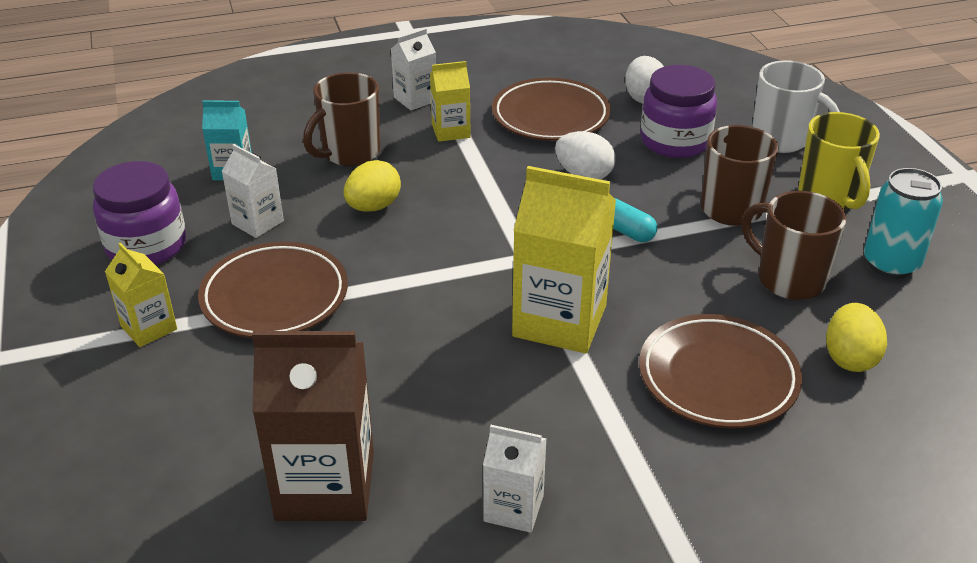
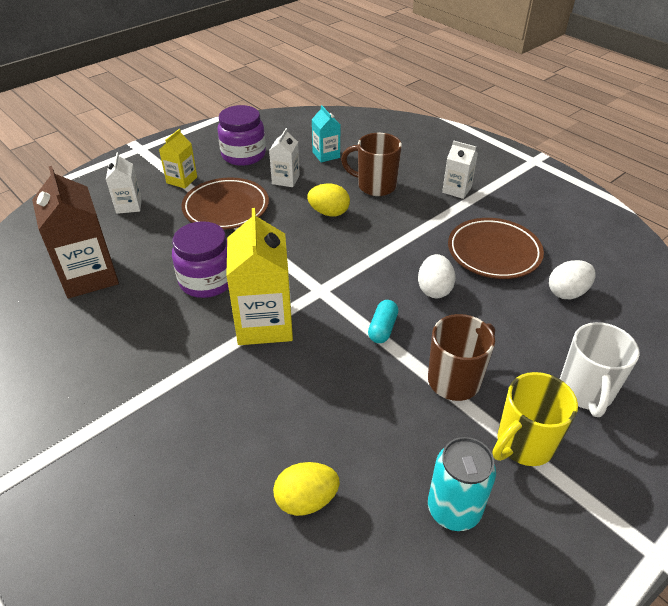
camera: 65 degrees right, 5 degrees up
yellow carton [430,61,471,142] -> none
white carton [483,425,546,533] -> white carton moved to [106,152,142,214]
brown plate [639,314,802,428] -> none
purple jar [640,65,717,158] -> purple jar moved to [172,221,229,298]
brown mug [742,191,847,300] -> none

